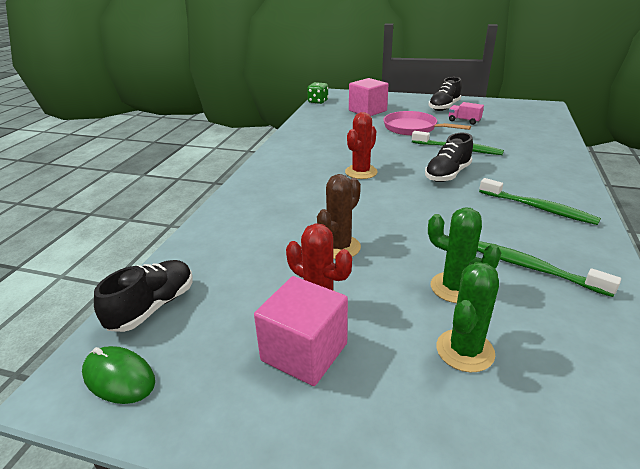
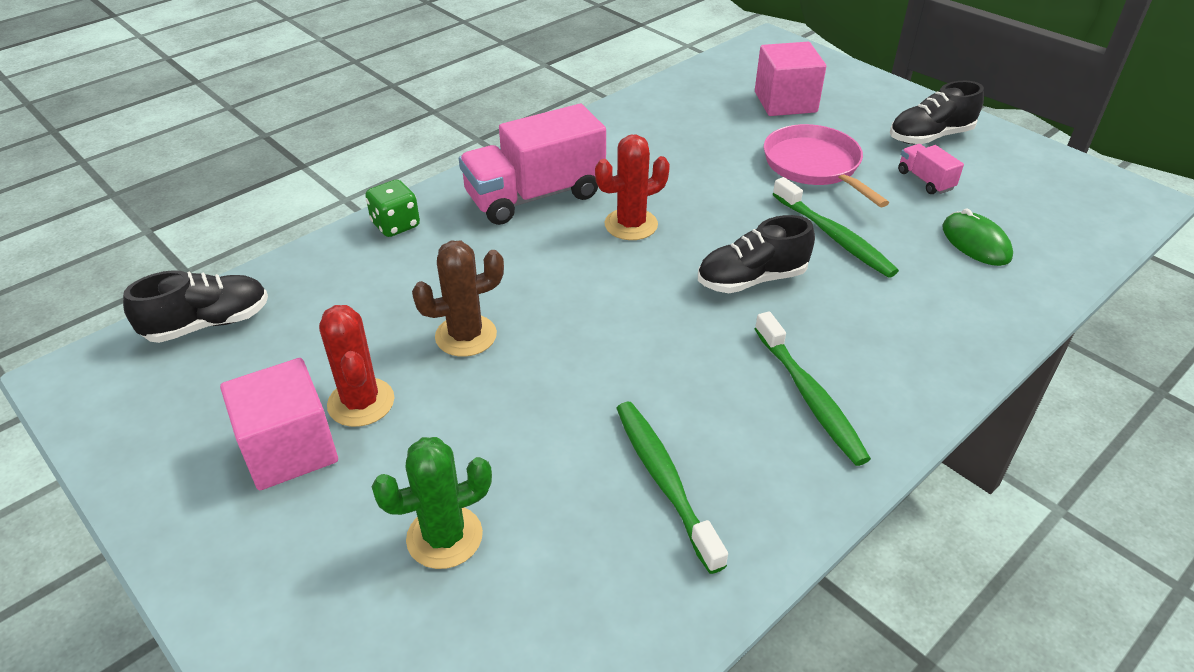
camera: 30 degrees right, 10 degrees up
green mouse [82,346,155,404] -> green mouse moved to [942,209,1013,266]
green dice [307,82,328,104] -> green dice moved to [365,180,420,237]
green cactus [428,207,501,303] -> none
none -> pink truck [459,104,606,225]

